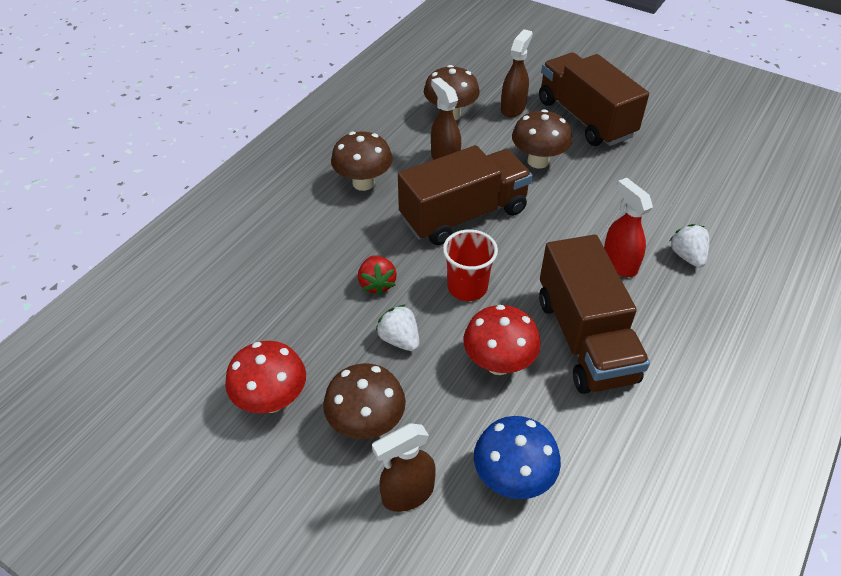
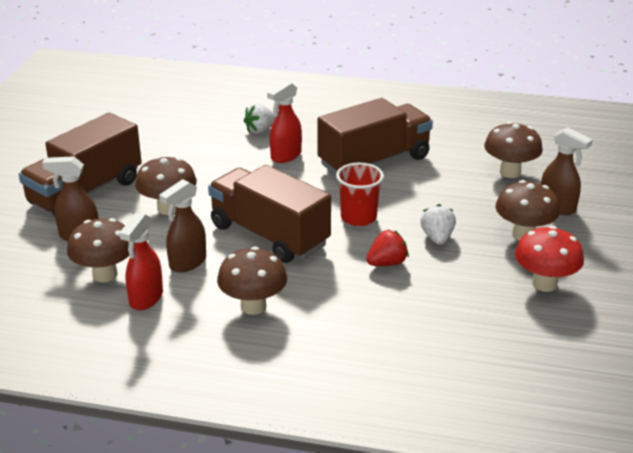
camera: 110 degrees left, 15 degrees down
white strawberry [376,304,419,351] -> white strawberry turned 150 degrees clockwise [420,204,456,245]
red mushroom [464,305,541,375] -> none
blue mushroom [474,416,561,499] -> brown mushroom [484,122,543,178]
none -> red spray bottle [119,212,163,310]

